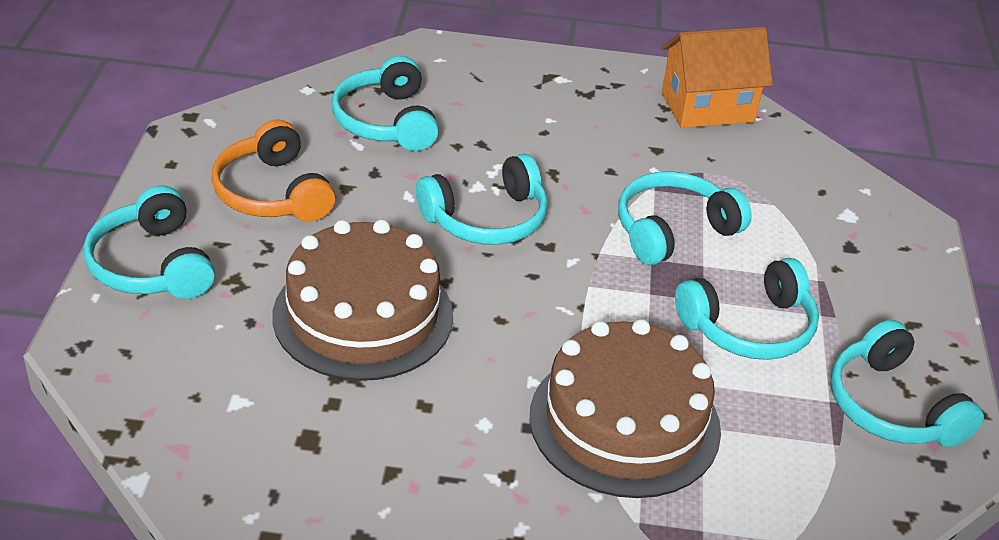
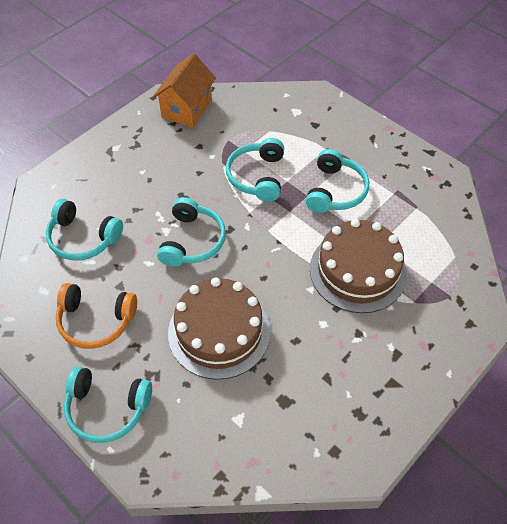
camera: 50 degrees left, 15 degrees up
turquoise headphones [831,320,984,447] -> none

